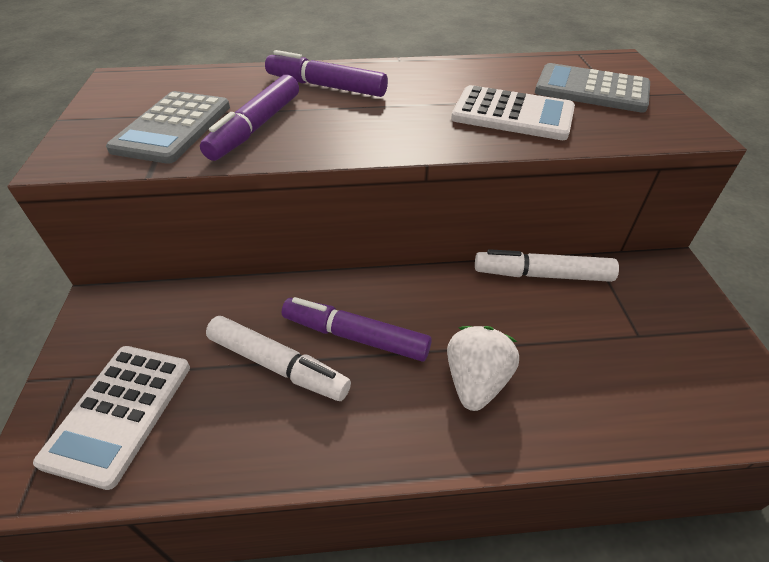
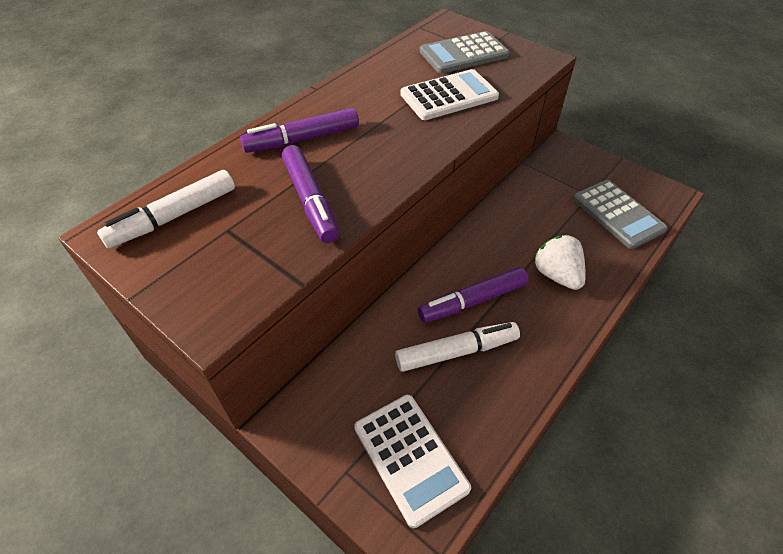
camera: 45 degrees left, 5 degrees up
grey calculator [106,91,230,164] -> grey calculator moved to [573,180,668,249]
white marker [475,249,619,282] -> white marker moved to [97,170,235,248]

